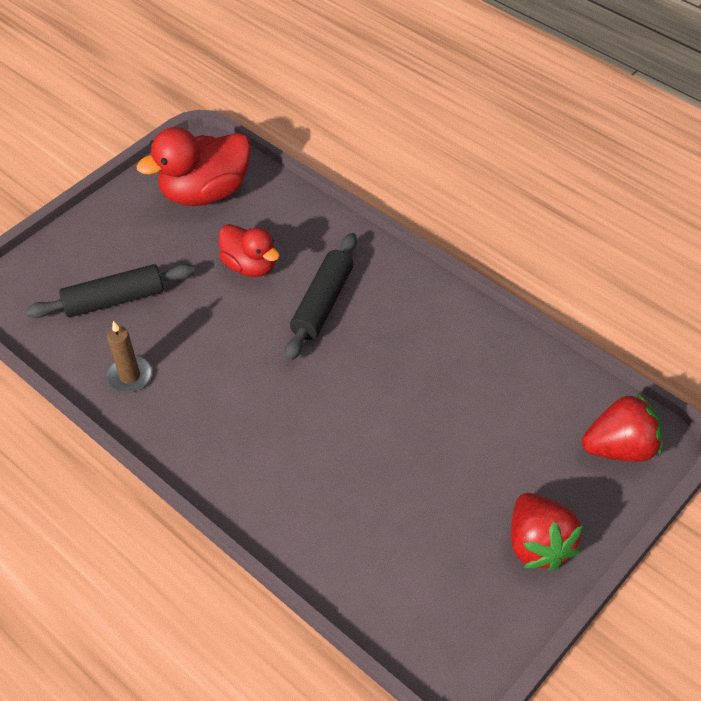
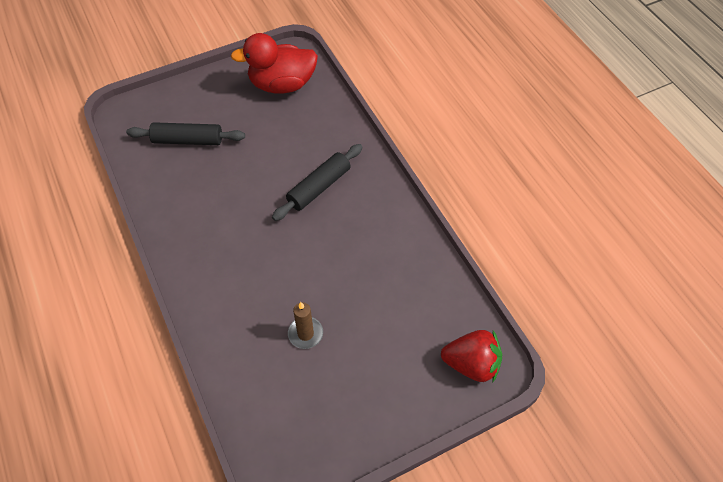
camera: 20 degrees right, 5 degrees up
brown candle [106,321,152,392] -> brown candle moved to [288,302,323,349]
red duck [219,224,280,277] -> none
red strawberry [511,493,583,571] -> none

